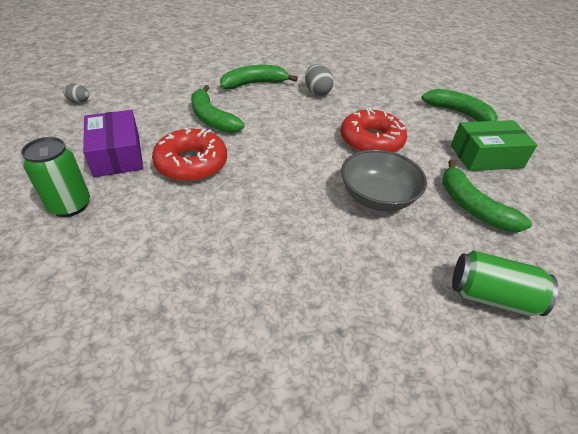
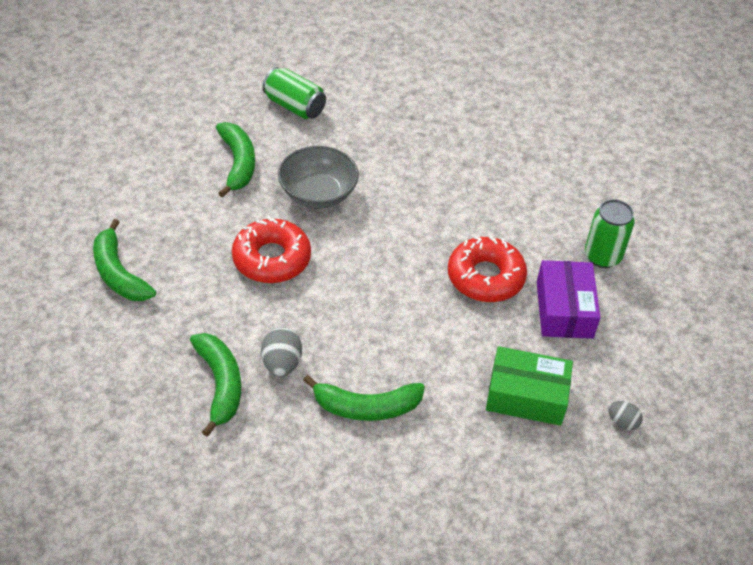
camera: 160 degrees left, 5 degrees up
green banana [191,85,245,133] -> green banana moved to [190,333,241,437]
green box [451,120,538,171] -> green box moved to [486,346,573,426]

